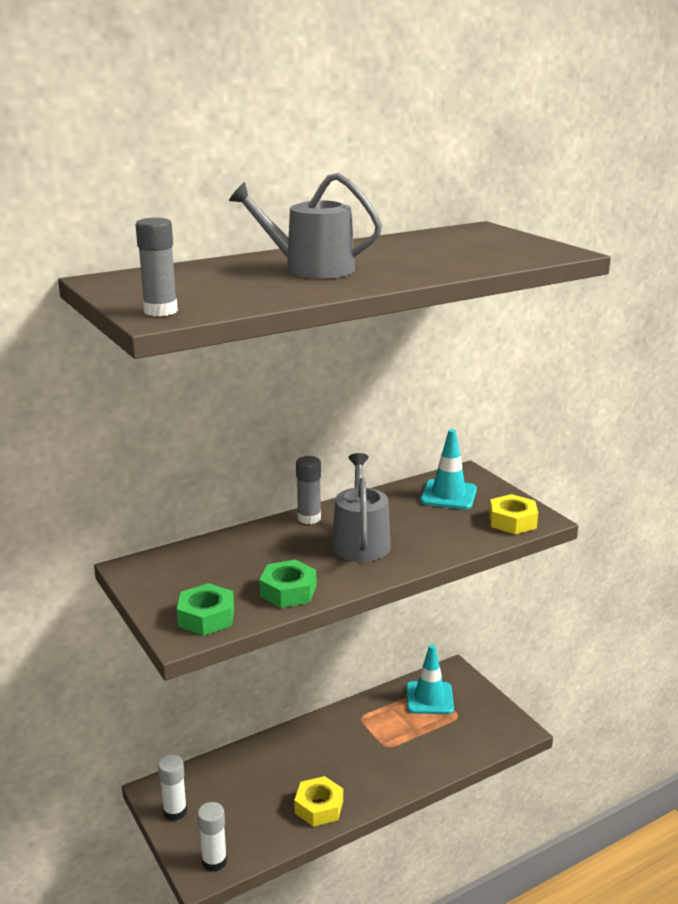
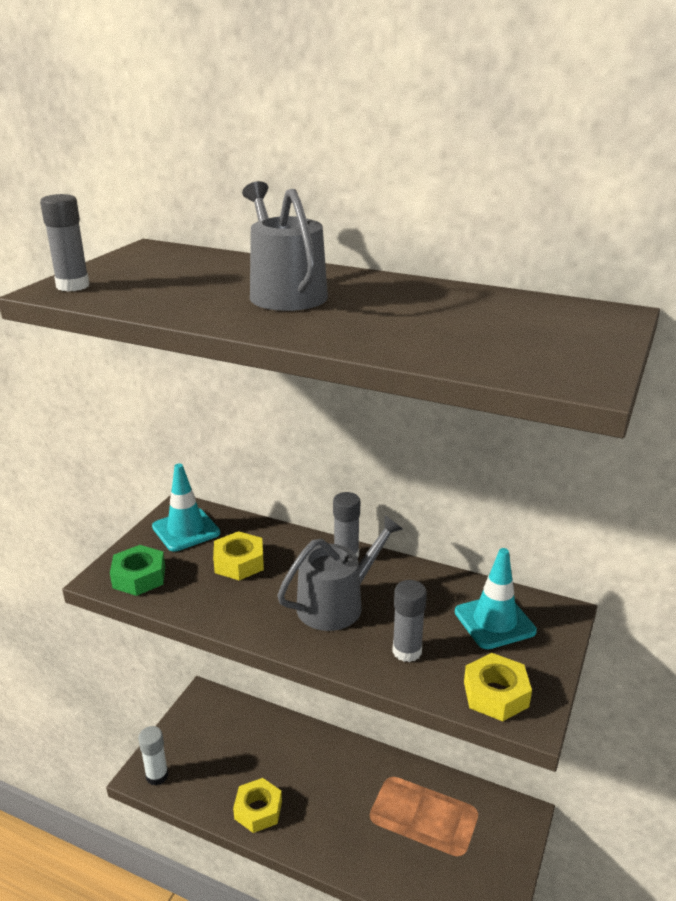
camera: 55 degrees right, 5 degrees up
white glue stick [158,755,187,821] -> none
green nut [259,560,316,608] -> none
turquoise traffic cone [406,644,454,714] -> turquoise traffic cone moved to [152,463,220,551]
none -> yellow nut [213,531,264,580]
none -> grey glue stick [392,580,427,662]

